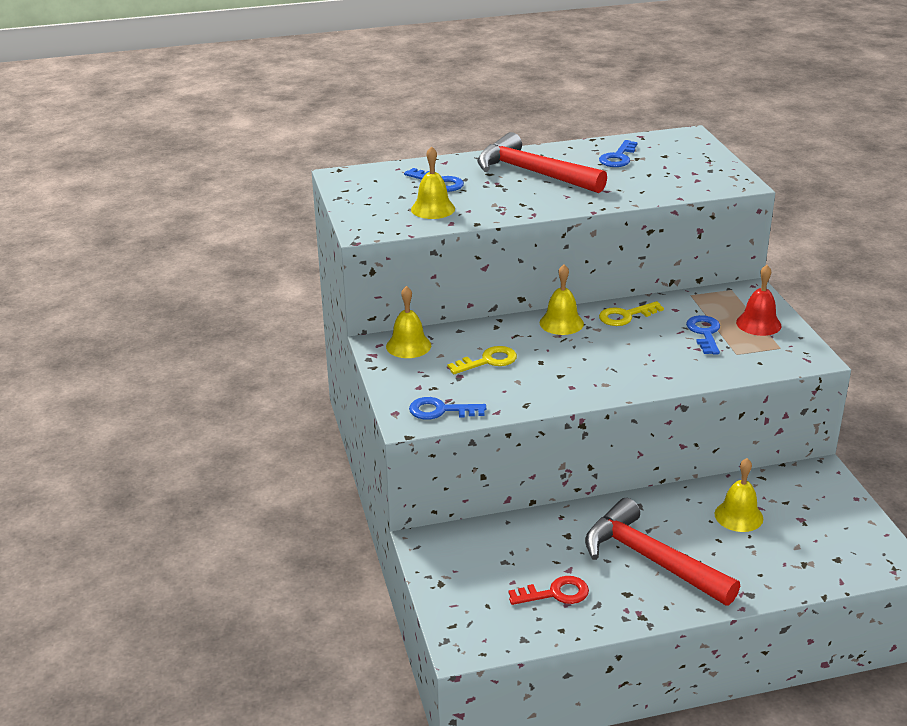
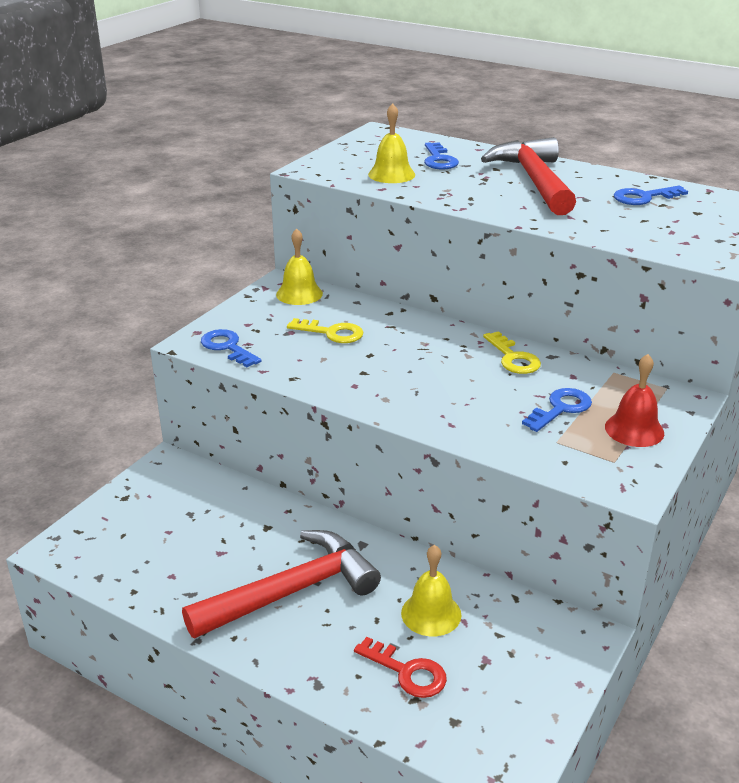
camera: 45 degrees right, 0 degrees up
red key [509,576,589,605] -> red key moved to [354,637,447,698]
yellow bell [540,264,584,335] -> none
red hammer [585,498,740,605] -> red hammer turned 60 degrees clockwise [182,530,381,639]
yellow key [599,301,664,326] -> yellow key turned 135 degrees counterclockwise [483,331,541,374]

